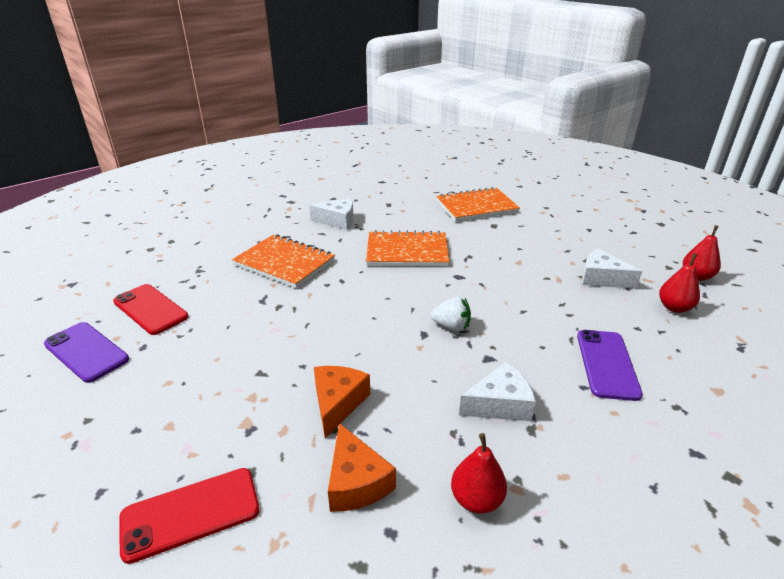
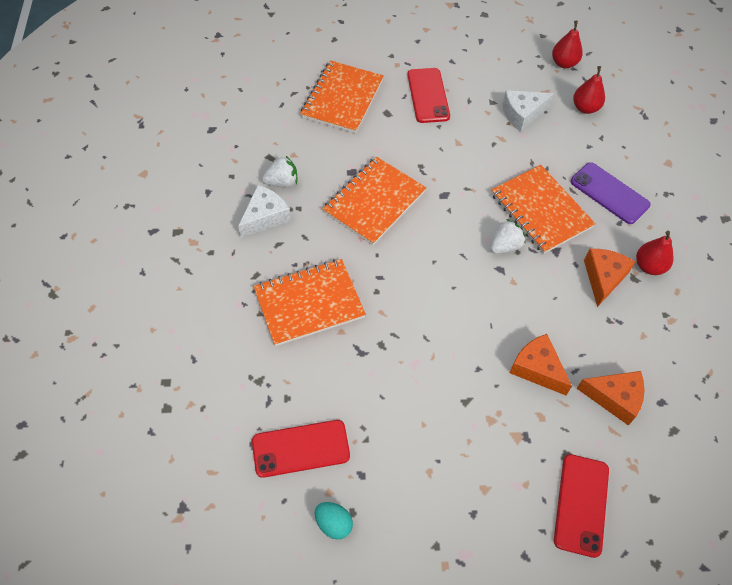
camera: 55 degrees left, 25 degrees up
purple phone [44,322,129,383] -> turquoise egg [315,502,353,540]
red pear [451,433,507,514] -> red pear moved to [636,231,674,275]
white cheese [459,362,536,421] -> orange cheese [584,249,635,307]
none -> white strawberry [262,156,297,187]
none -> red phone [407,68,450,123]
none -> orange notebook [491,165,596,254]

